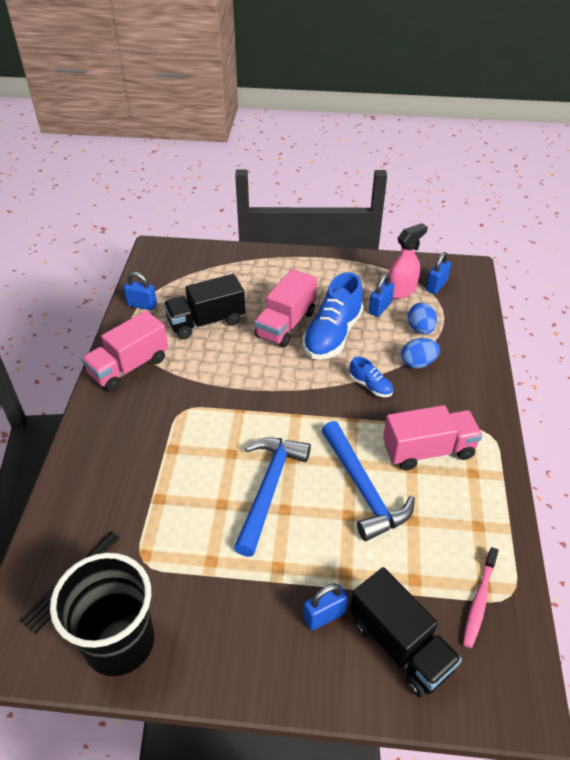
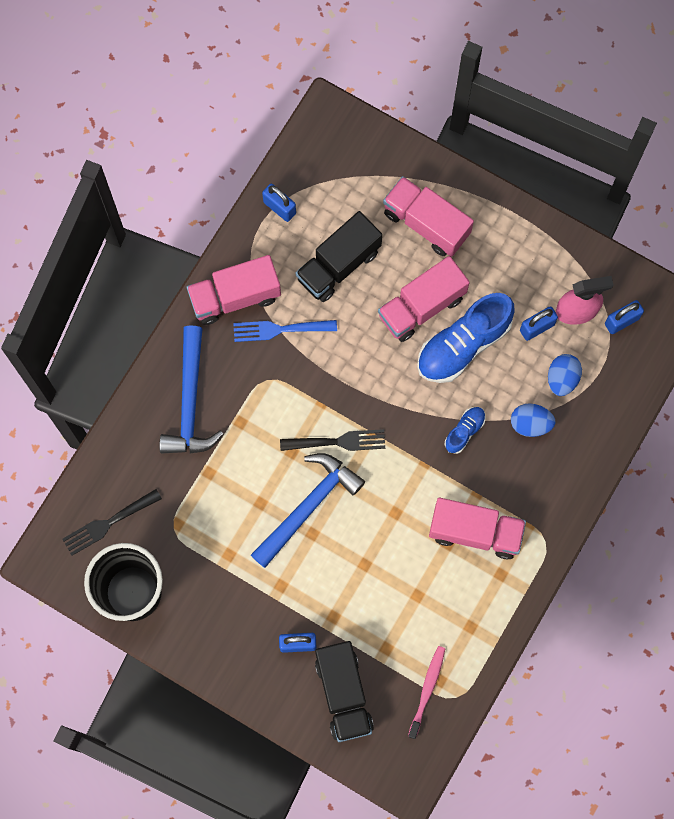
camera: 25 degrees right, 30 degrees up
black truck [164,274,245,339] -> black truck turned 45 degrees counterclockwise [296,211,382,302]
blue hammer [321,421,415,541] -> blue hammer moved to [159,326,224,454]
blue shoe [350,357,393,397] -> blue shoe turned 120 degrees counterclockwise [445,407,486,454]
pink toothbrush [463,547,498,648] -> pink toothbrush turned 150 degrees clockwise [408,646,446,739]
none -> blue fork [233,320,337,342]
none -> black fork [280,429,385,451]
none -> pink truck [383,176,474,257]

